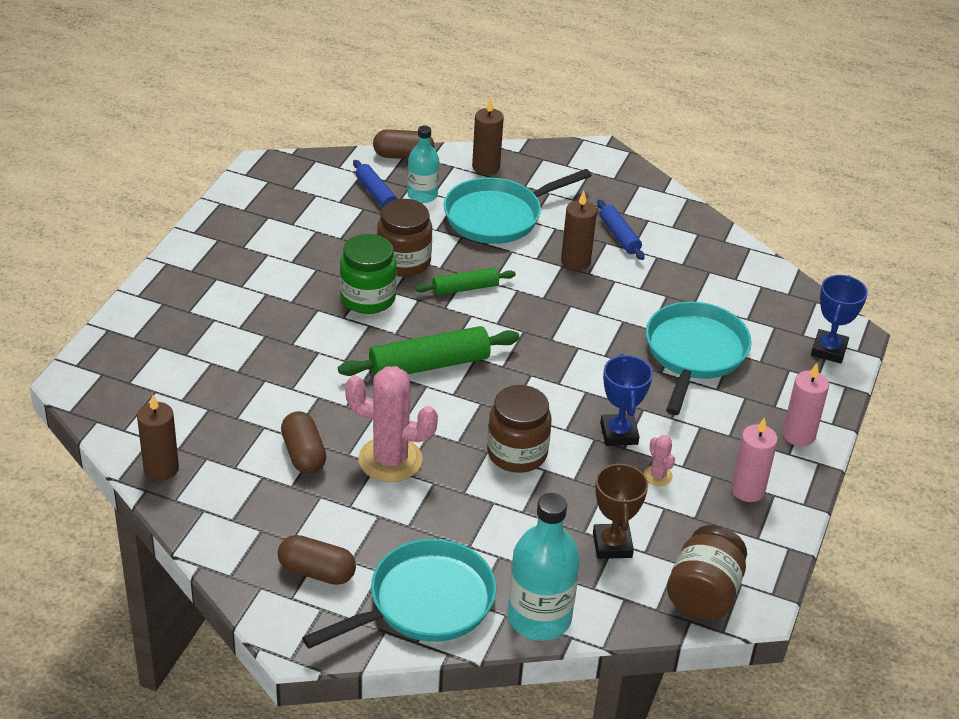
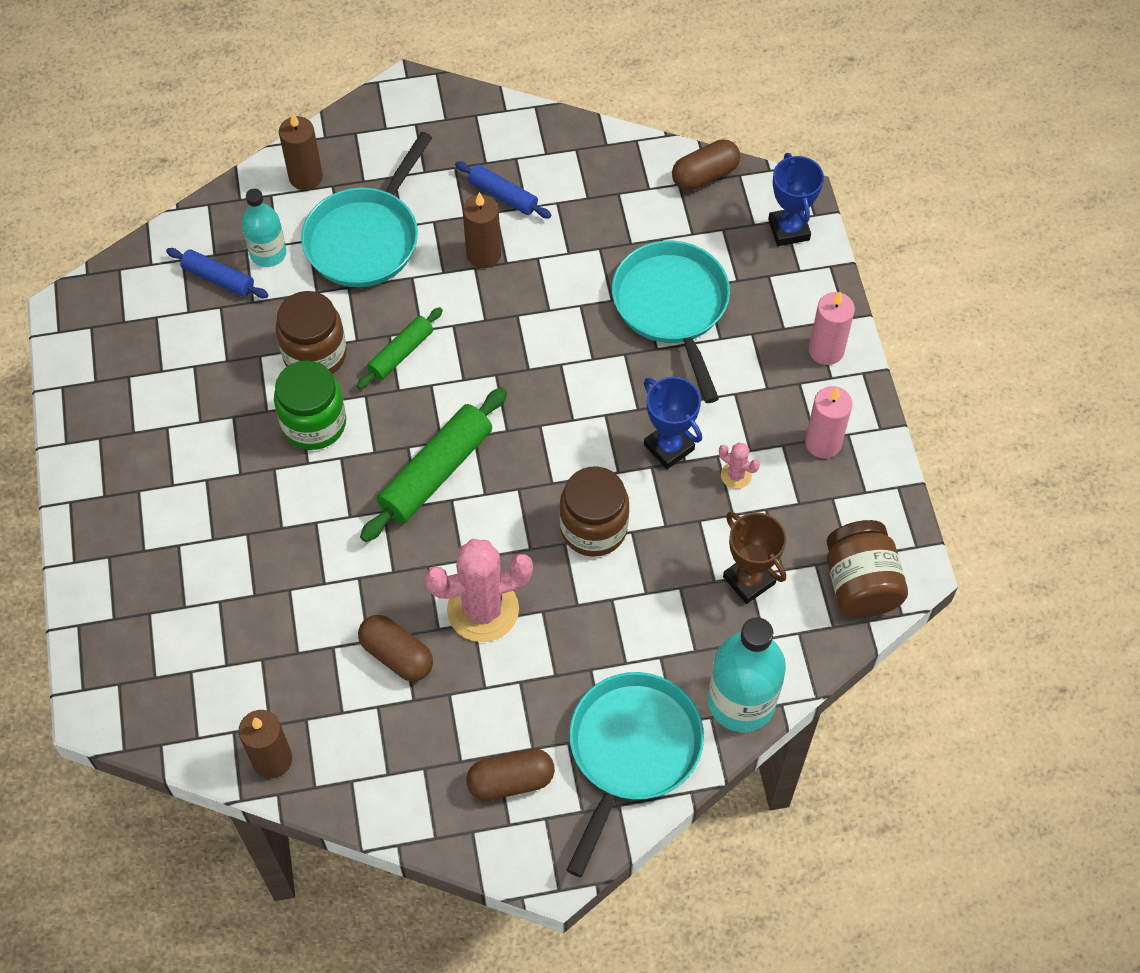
camera: 30 degrees left, 20 degrees up
brown capsule [373,129,434,159] -> brown capsule moved to [672,139,740,191]

